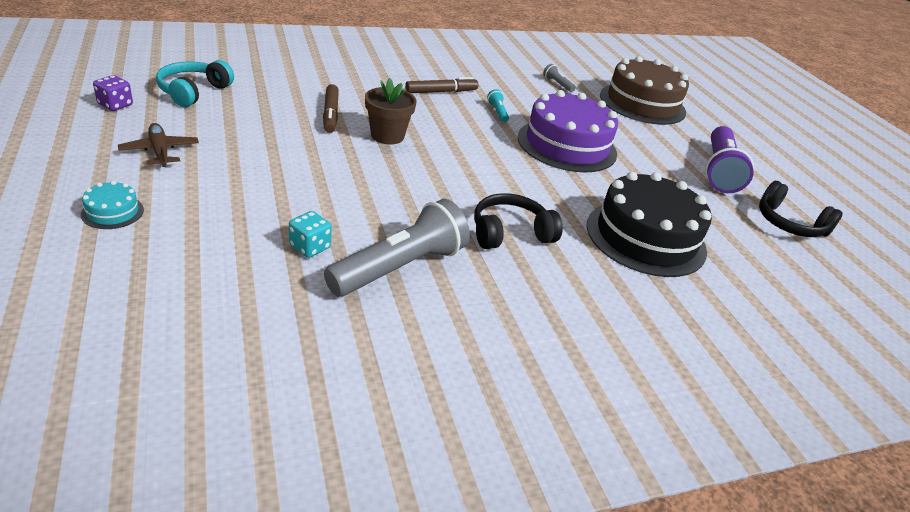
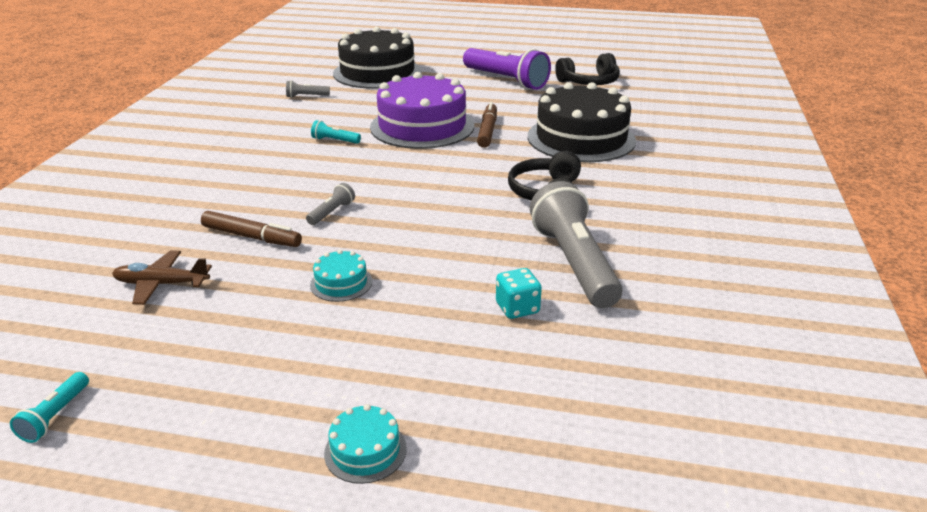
camera: 55 degrees left, 5 degrees down
purple dice [93,75,133,111] -> turquoise flashlight [10,372,89,443]
brown plane [118,123,199,167] -> brown plane moved to [112,250,212,305]
turquoise headphones [156,60,234,107] -> none
brown flower pot [365,78,417,145] -> grey flashlight [306,183,355,225]
brown marker [405,77,478,93] -> brown marker moved to [477,102,497,148]
brown cake [600,56,689,125] -> black cake [333,27,422,89]
none -> turquoise cake [310,249,372,302]

